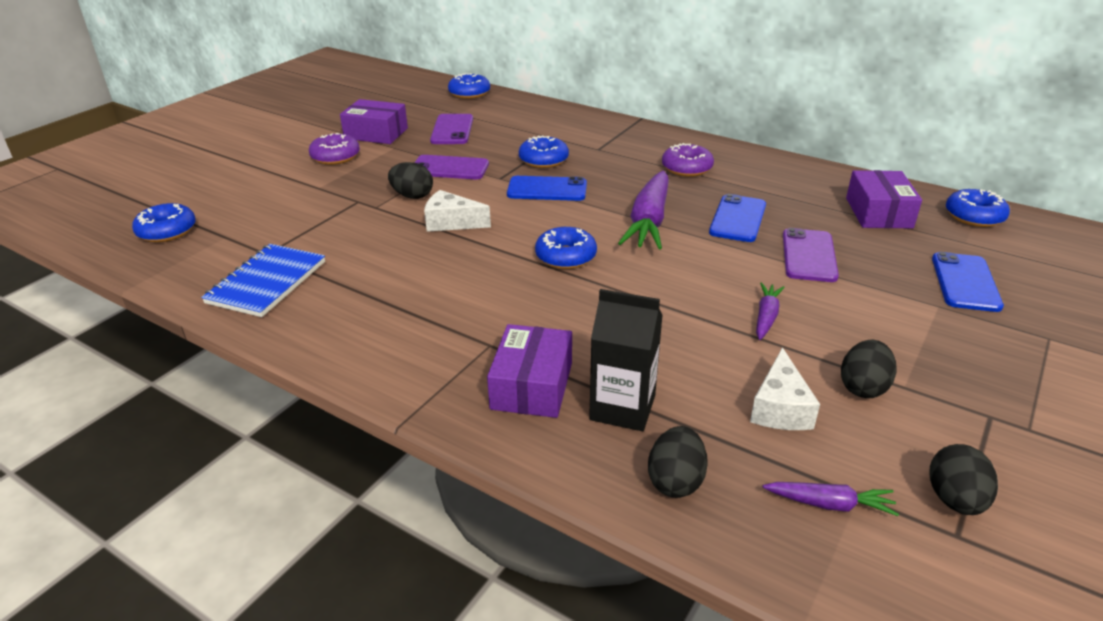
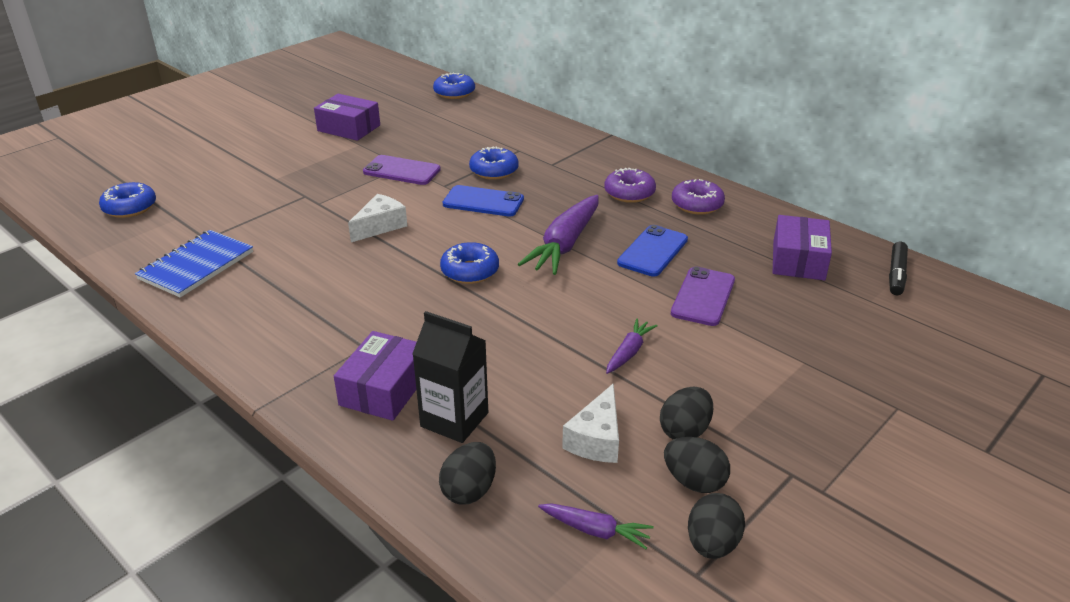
camera: 10 degrees right, 0 degrees up
purple donut [309,133,360,165] -> purple donut moved to [672,179,725,215]
black egg [388,162,433,199] -> black egg moved to [664,437,730,493]
white cheese [424,190,491,232] -> white cheese turned 105 degrees clockwise [348,194,407,242]
purple phone [430,114,473,144] -> none
blue phone [932,252,1004,312] -> none
blue donut [946,189,1010,227] -> black marker [889,242,908,295]

